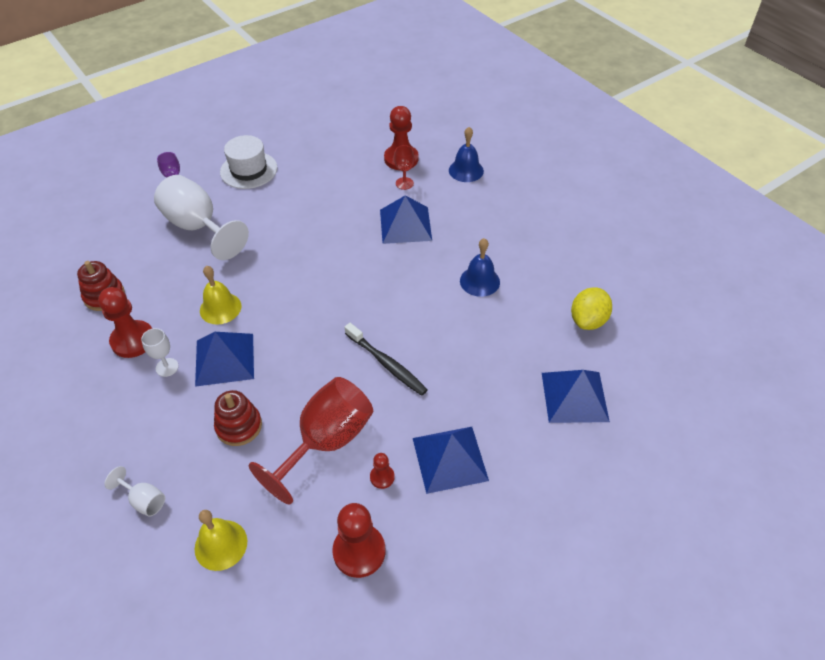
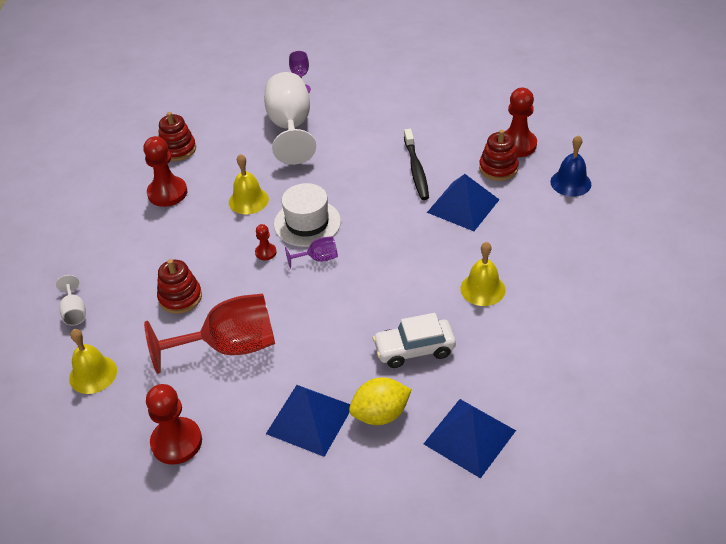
camera: 40 degrees right, 5 degrees down
white goblet [141,328,179,377] -> none
blue pyramid [195,332,254,387] -> none
white hat [220,135,277,189] -> white hat moved to [274,183,341,247]
black toothbrush [345,323,428,396] -> black toothbrush moved to [404,129,429,200]
red pawn [370,453,395,489] -> red pawn moved to [255,224,277,260]
red goblet [394,145,414,190] -> red stacking toy [479,130,519,181]
blue bell [460,238,500,297] -> yellow bell [460,242,505,306]
yellow lemon [571,287,612,330] -> yellow lemon moved to [349,377,412,425]
none -> purple goblet [285,236,338,268]
none -> white car [372,313,456,368]

